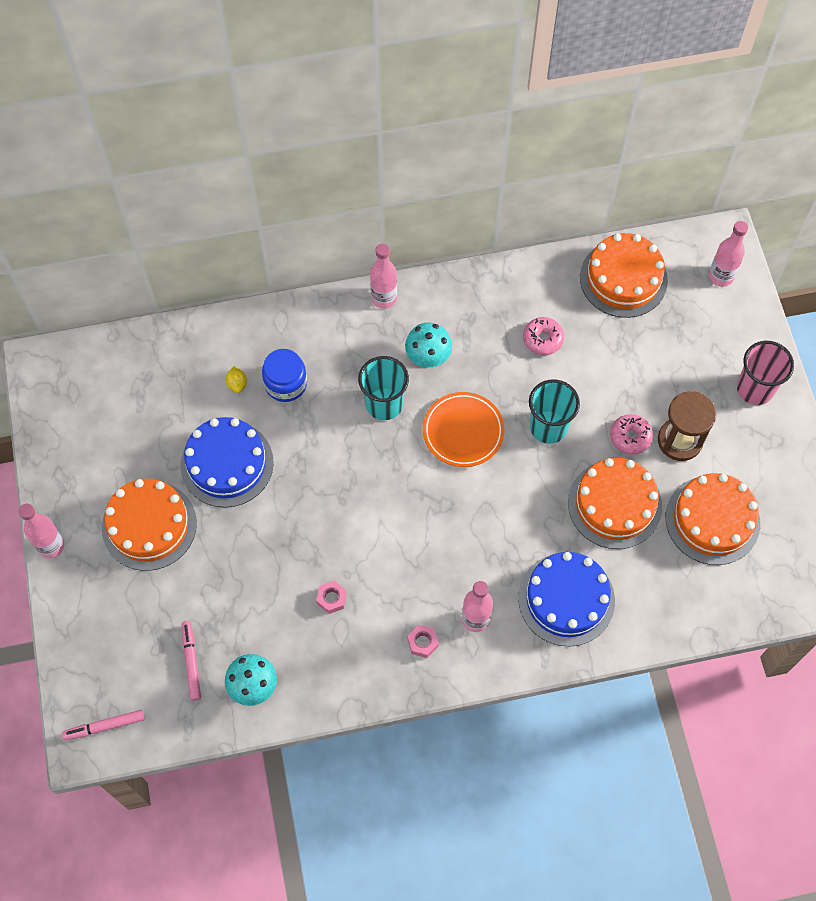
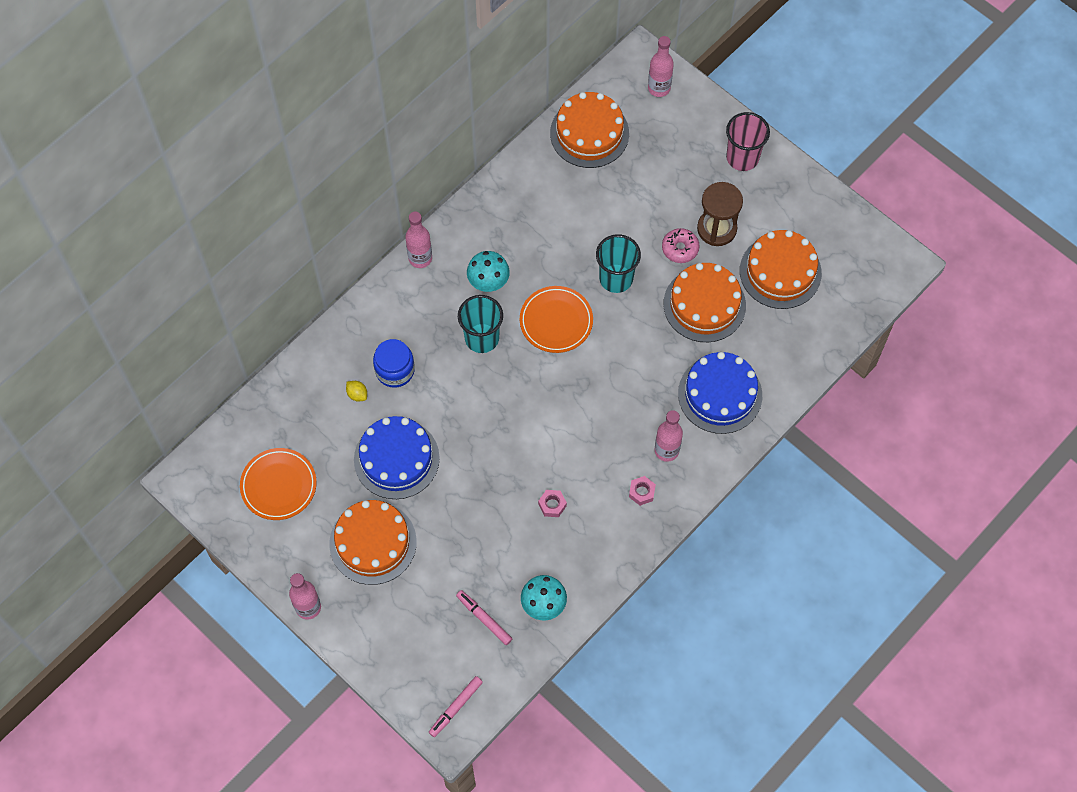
camera: 35 degrees left, 0 degrees up
pink donut [523,317,564,355] -> none
none -> orange plate [240,448,317,520]

